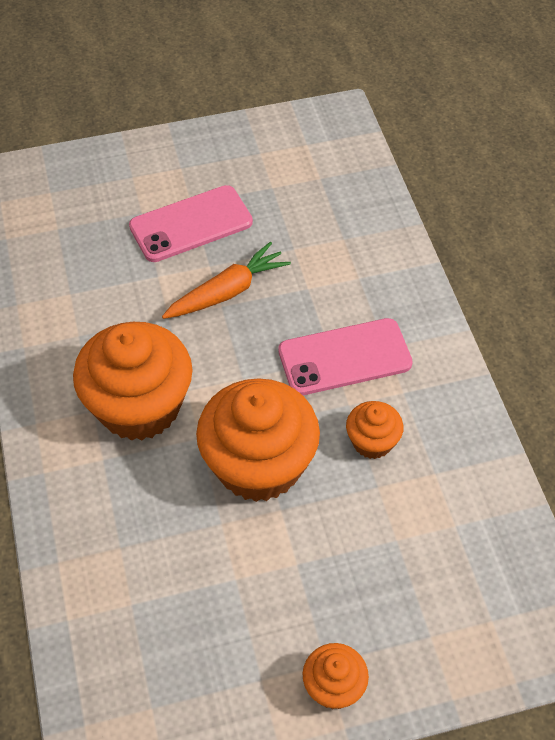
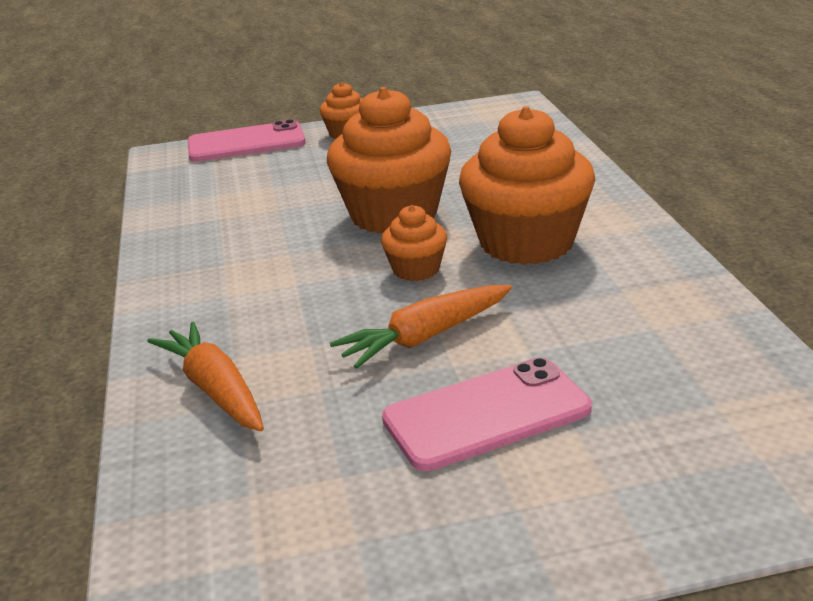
camera: 175 degrees left, 25 degrees down
pink phone [278,318,413,395] -> pink phone moved to [188,120,306,162]
orange cupcake [346,401,403,459] -> orange cupcake moved to [381,205,447,281]
none -> orange carrot [147,322,264,431]

